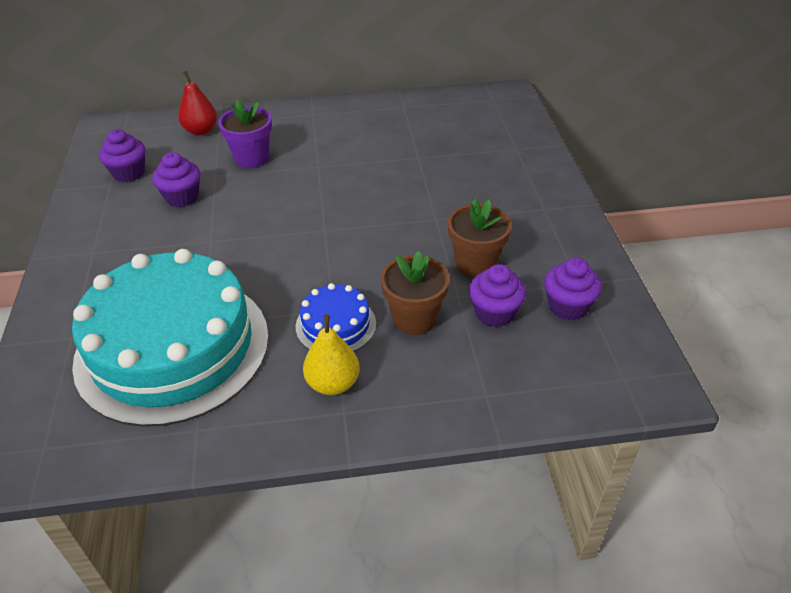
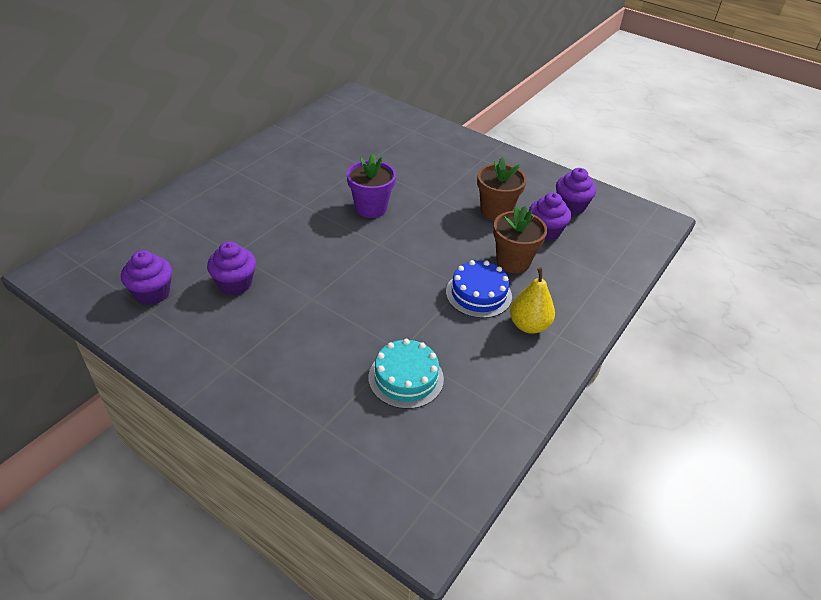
camera: 50 degrees left, 0 degrees up
turquoise cake [72,249,269,427] -> turquoise cake [369,339,444,409], size x0.43
red pear [178,71,217,135] -> none
purple flower pot [218,99,272,168] -> purple flower pot moved to [347,154,396,218]

